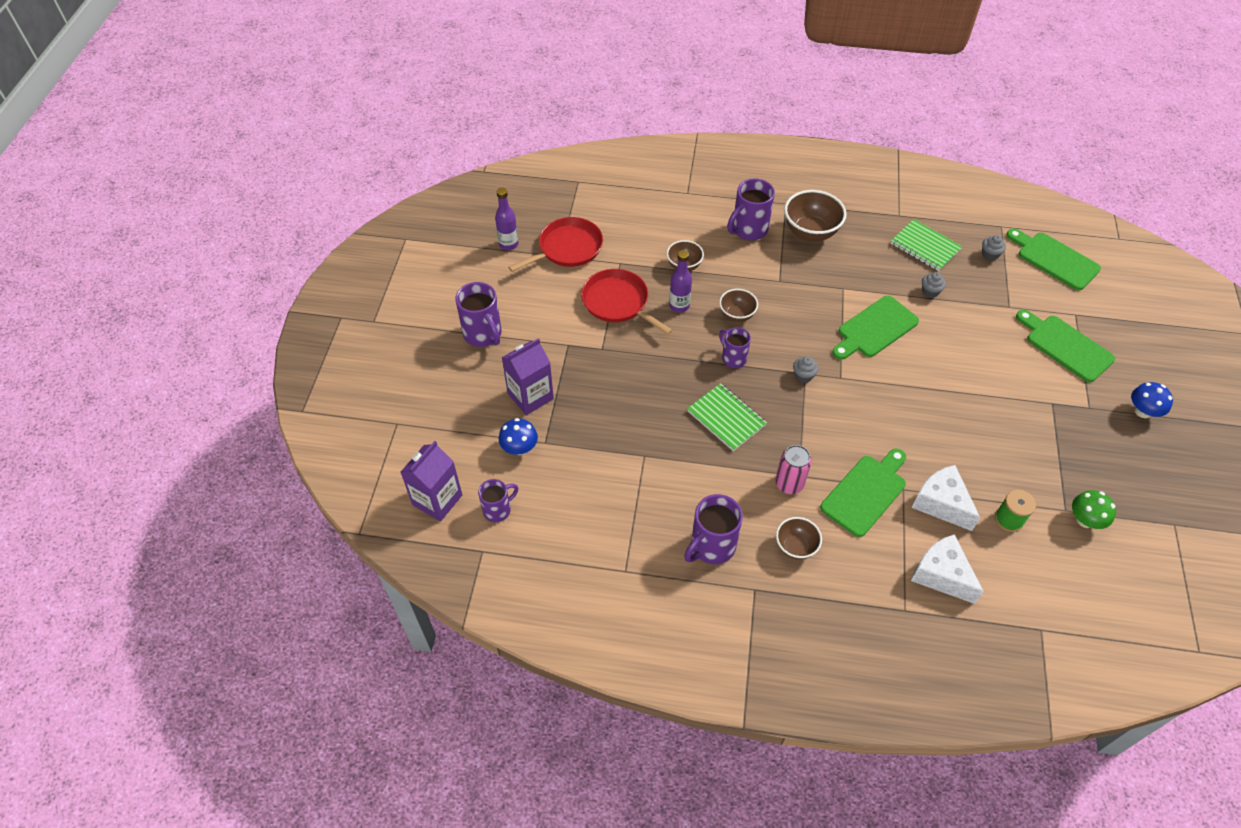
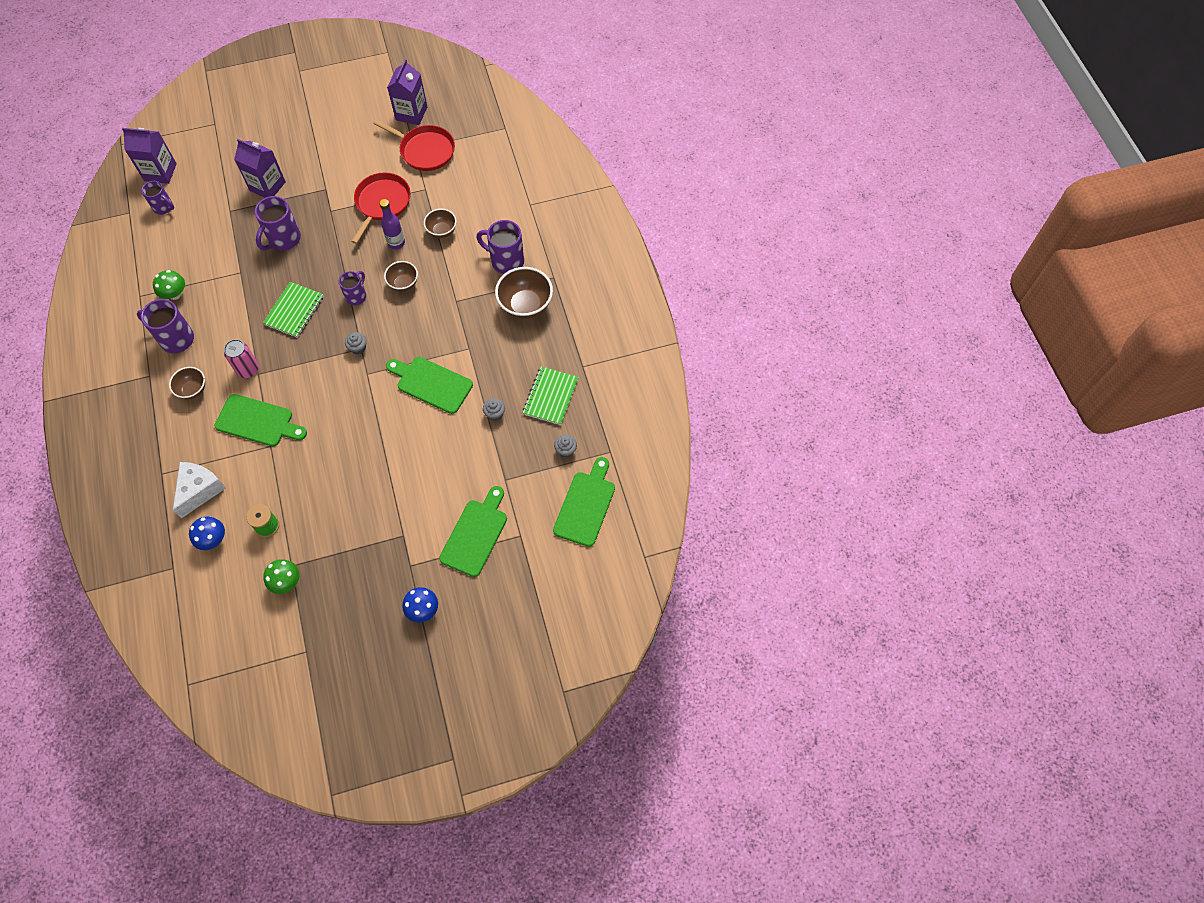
camera: 65 degrees right, 10 degrees up
purple mug [455,282,502,347] -> purple mug moved to [254,196,301,251]
purple bottle [495,188,518,250] -> purple carton [387,59,427,125]
blue mushroom [499,418,538,455] -> blue mushroom moved to [189,517,225,550]
white cheese [911,465,980,531] -> none
none -> green mushroom [153,270,185,300]

